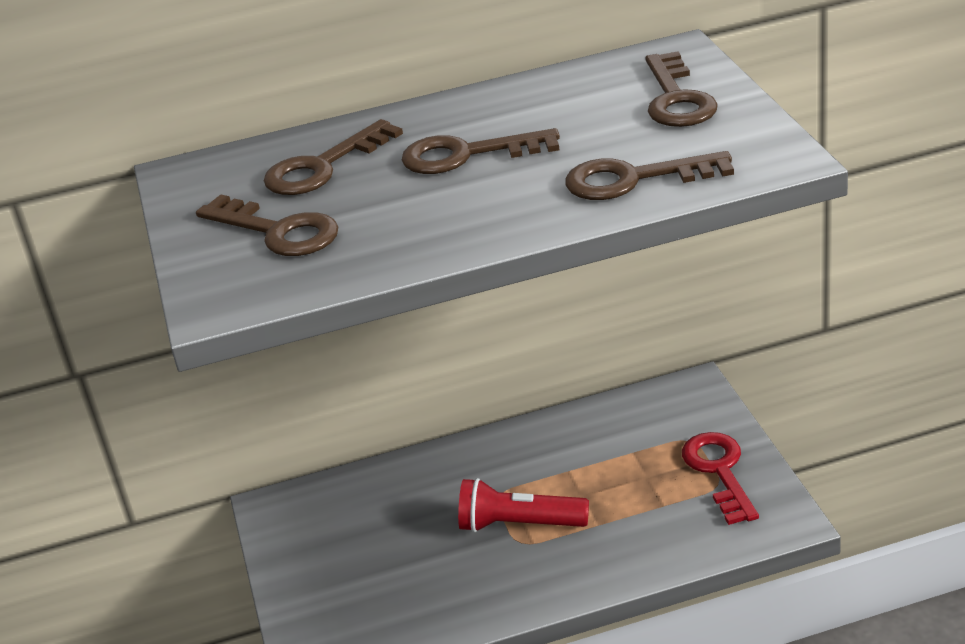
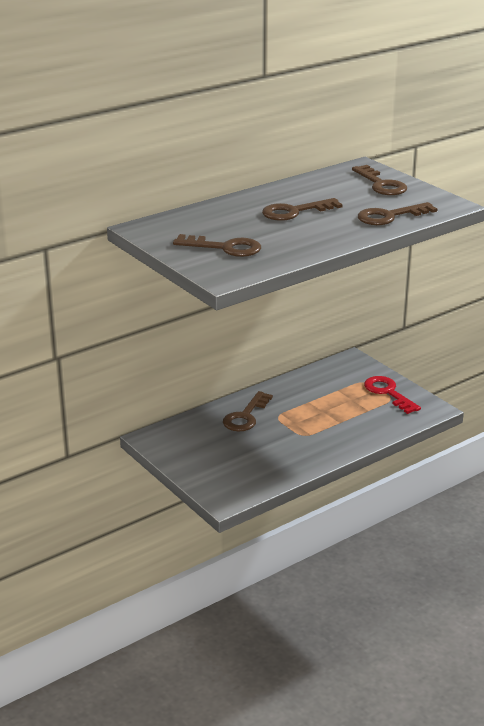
camera: 25 degrees left, 5 degrees down
brown key [264,119,403,195] -> brown key moved to [223,391,273,431]
red flashlight [458,478,589,532] -> none

